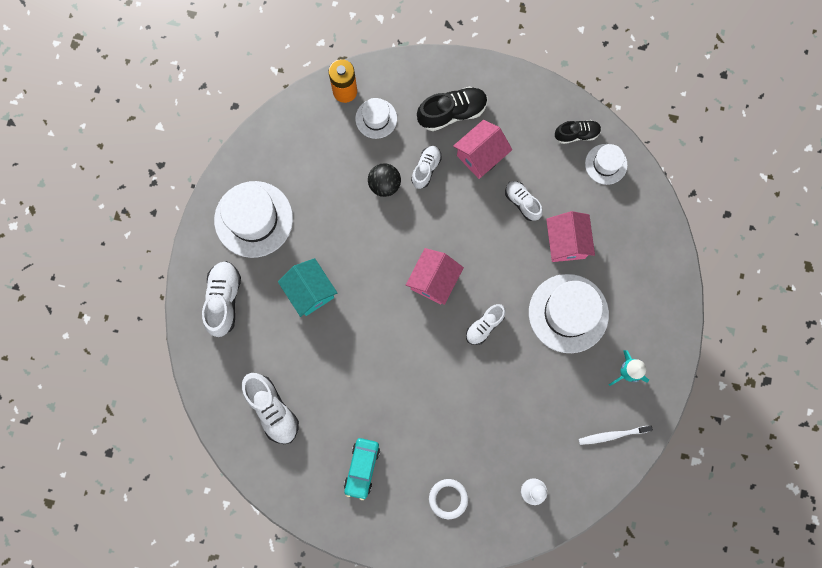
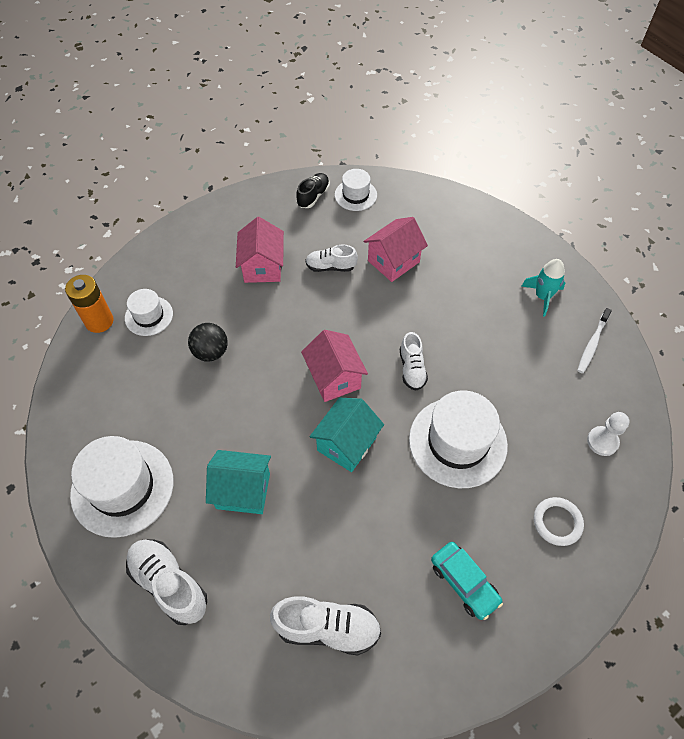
camera: 50 degrees left, 20 degrees down
white shoe [411,146,442,189] -> none
black shoe [417,87,487,131] -> none
white hat [529,274,609,353] -> white hat moved to [409,390,508,488]
pink house [546,211,595,262] -> pink house turned 75 degrees counterclockwise [364,217,428,282]
none -> turquoise house [310,398,384,472]

